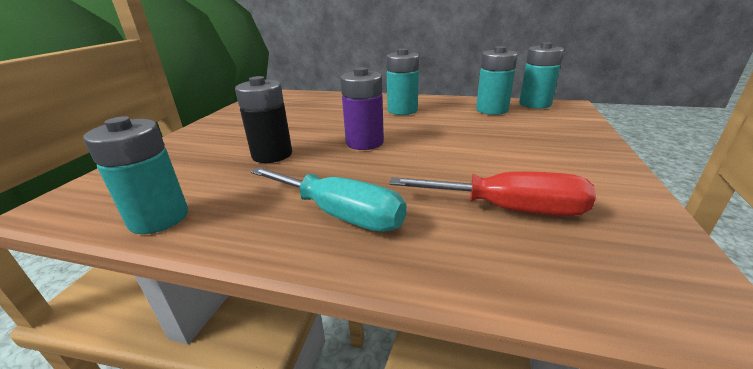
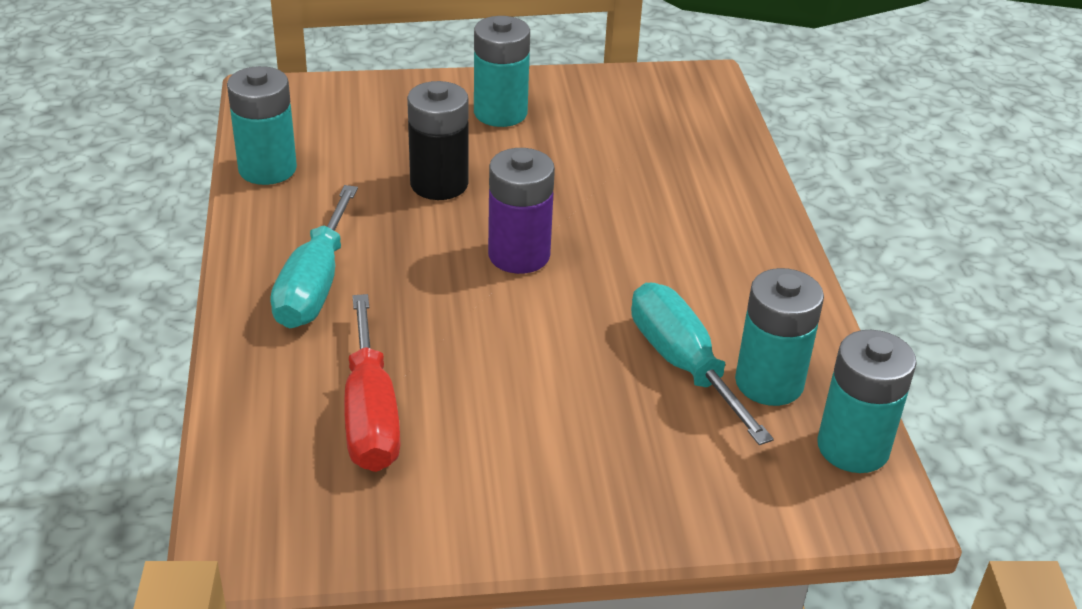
camera: 65 degrees right, 10 degrees up
turquoise battery [386,49,419,115] -> turquoise battery moved to [474,16,530,127]
none -> turquoise screwdriver [631,283,774,445]

